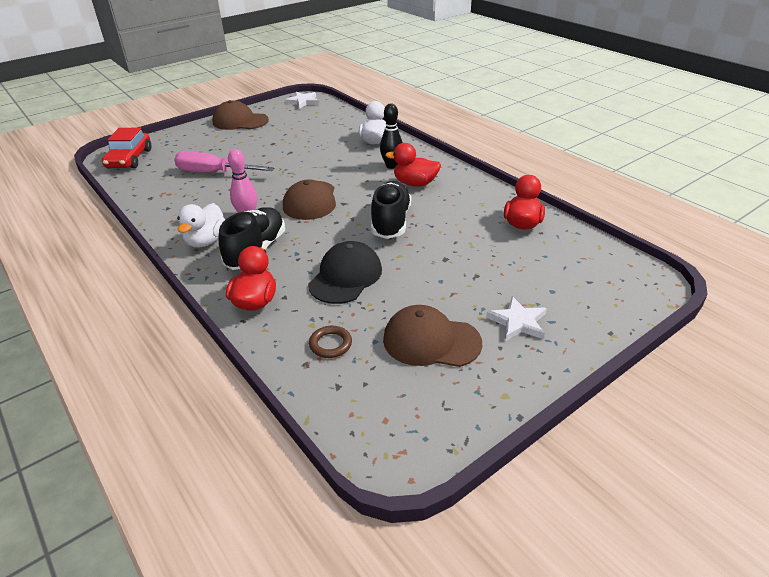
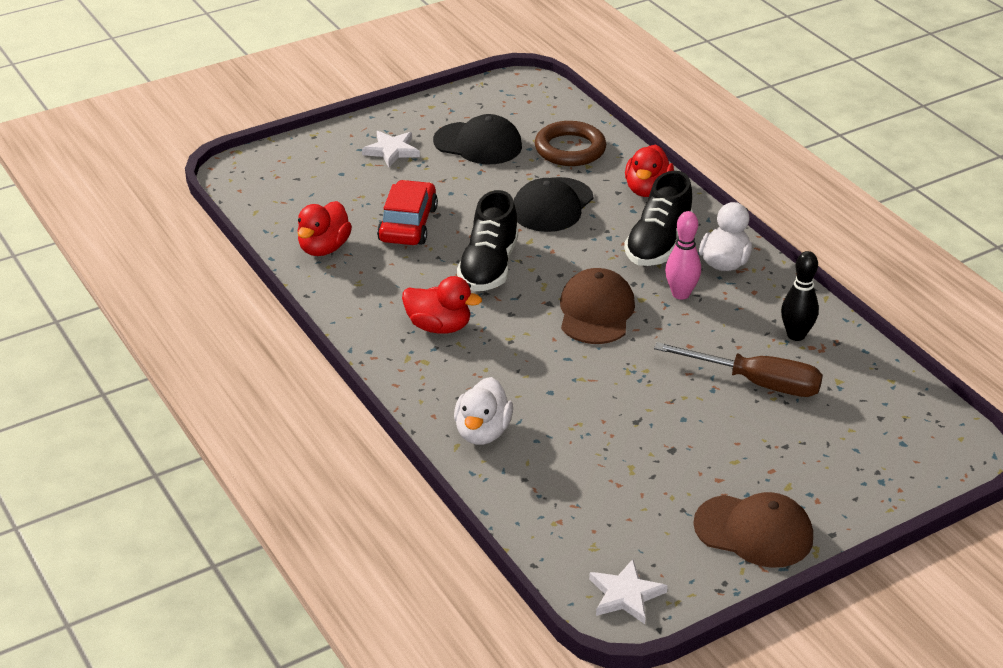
camera: 175 degrees left, 0 degrees up
red car [102,128,151,168] -> red car moved to [377,180,438,245]
pink screwdriver [174,151,274,172] -> brown screwdriver [654,342,823,397]
brown ring [309,326,352,358] -> brown ring [535,121,606,166], size x1.82
black bowling pin [380,103,403,169] -> black bowling pin moved to [781,251,819,341]
brown cap [383,305,482,367] -> black cap [433,114,522,164]

